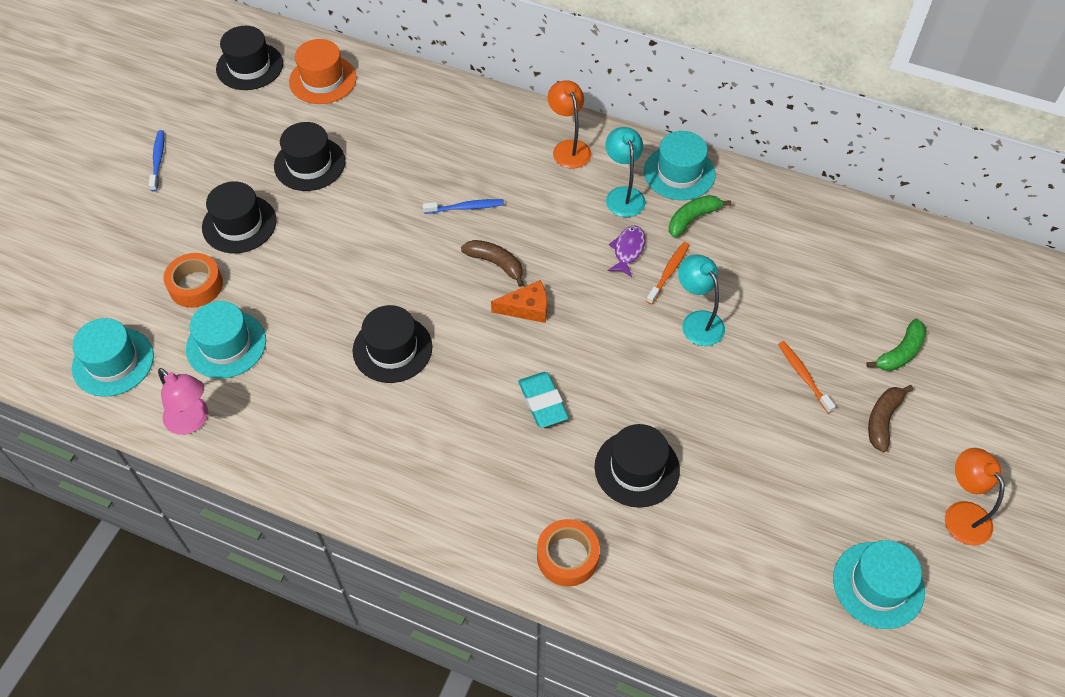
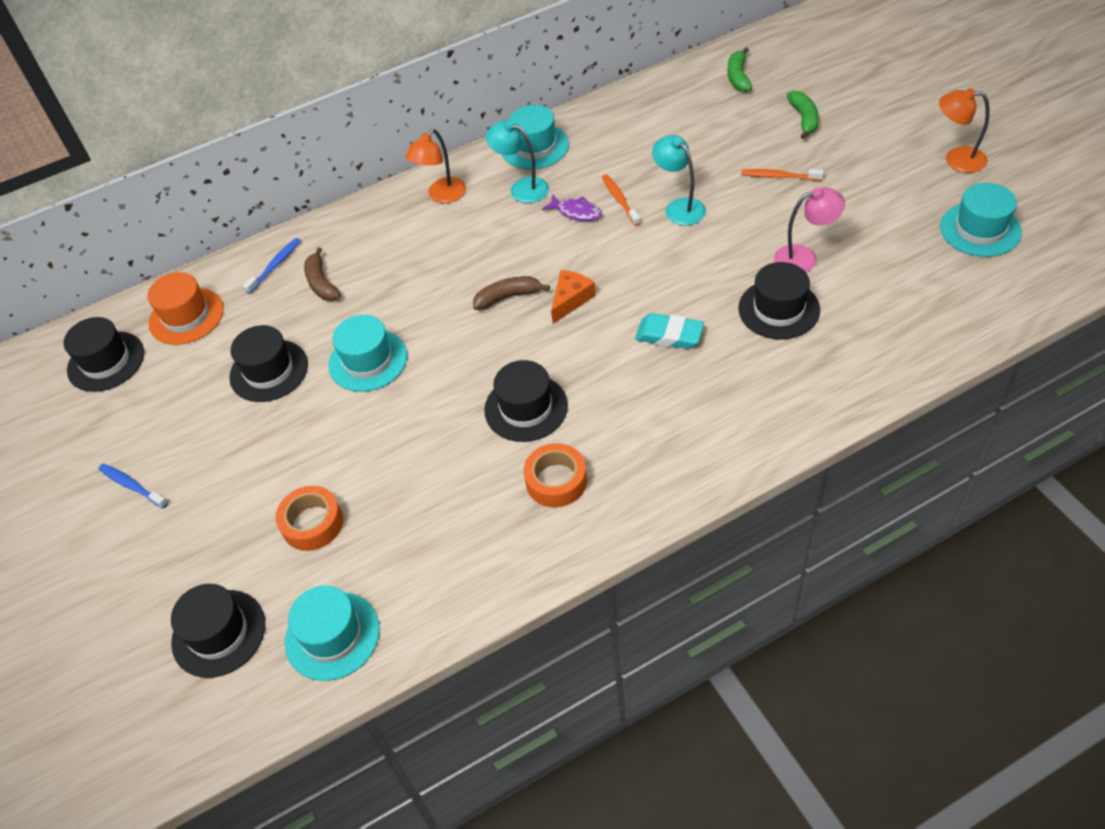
camera: 45 degrees left, 5 degrees down
pink lamp [158,368,208,435] -> pink lamp moved to [774,187,845,273]
turquoise hat [186,301,266,379] -> turquoise hat moved to [329,315,407,392]
black hat [202,181,277,253] -> black hat moved to [171,584,265,678]
blue toothbrush [423,199,504,214] -> blue toothbrush moved to [243,238,301,294]
orange tape [537,519,600,587] -> orange tape moved to [524,443,587,507]
orange lamp [548,80,591,168] -> orange lamp turned 75 degrees counterclockwise [405,129,466,203]
purple fish [608,226,645,277] -> purple fish turned 150 degrees clockwise [542,194,602,221]
green banana [669,195,731,237] -> green banana moved to [727,47,752,92]
turquoise lamp [678,254,725,346] -> turquoise lamp turned 45 degrees clockwise [652,135,706,226]
brown banana [868,385,913,452] -> brown banana moved to [304,247,341,301]

